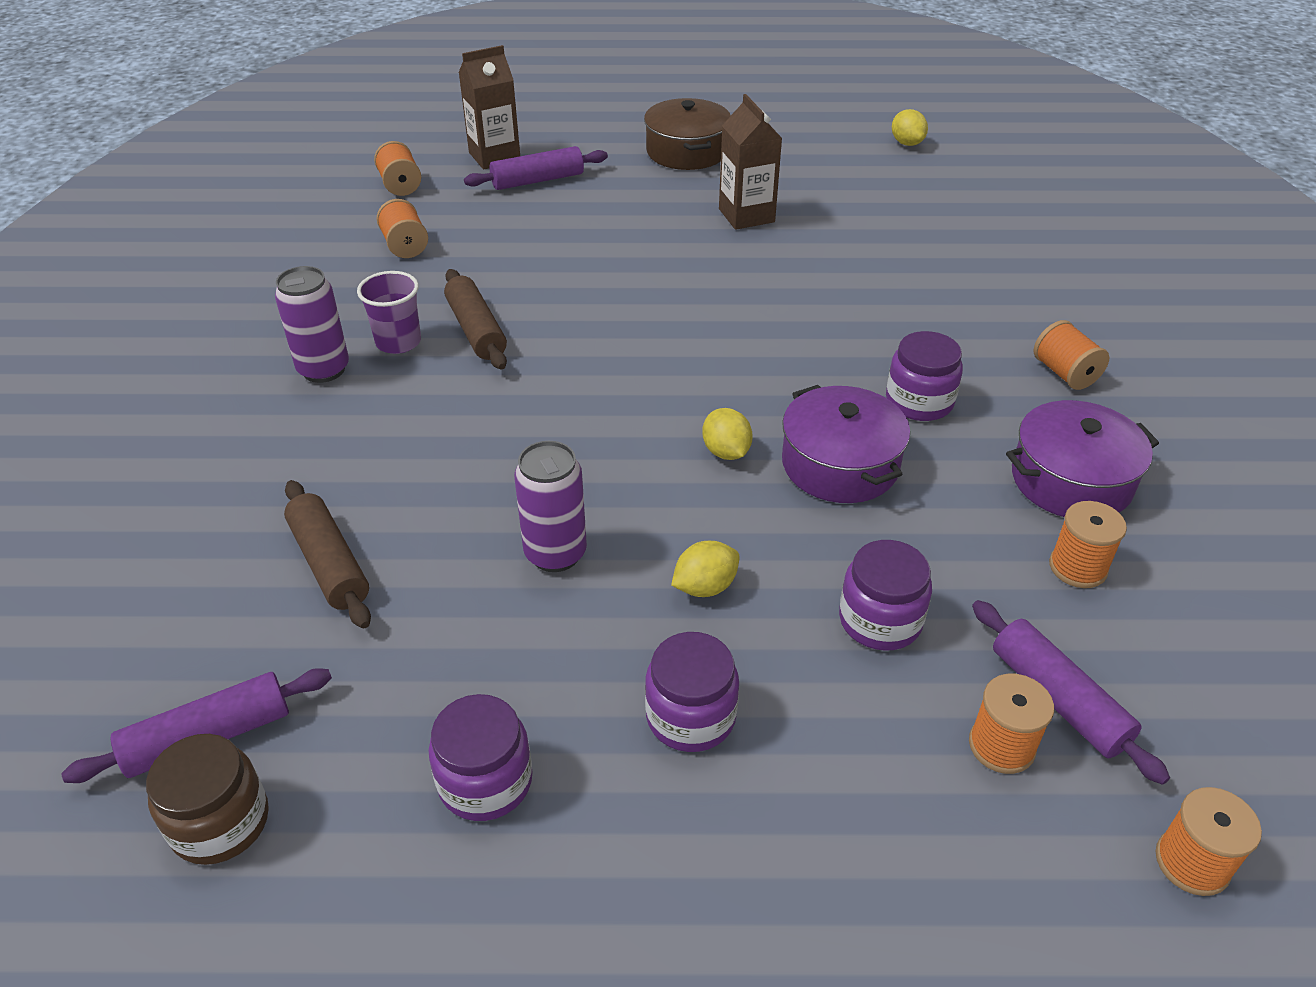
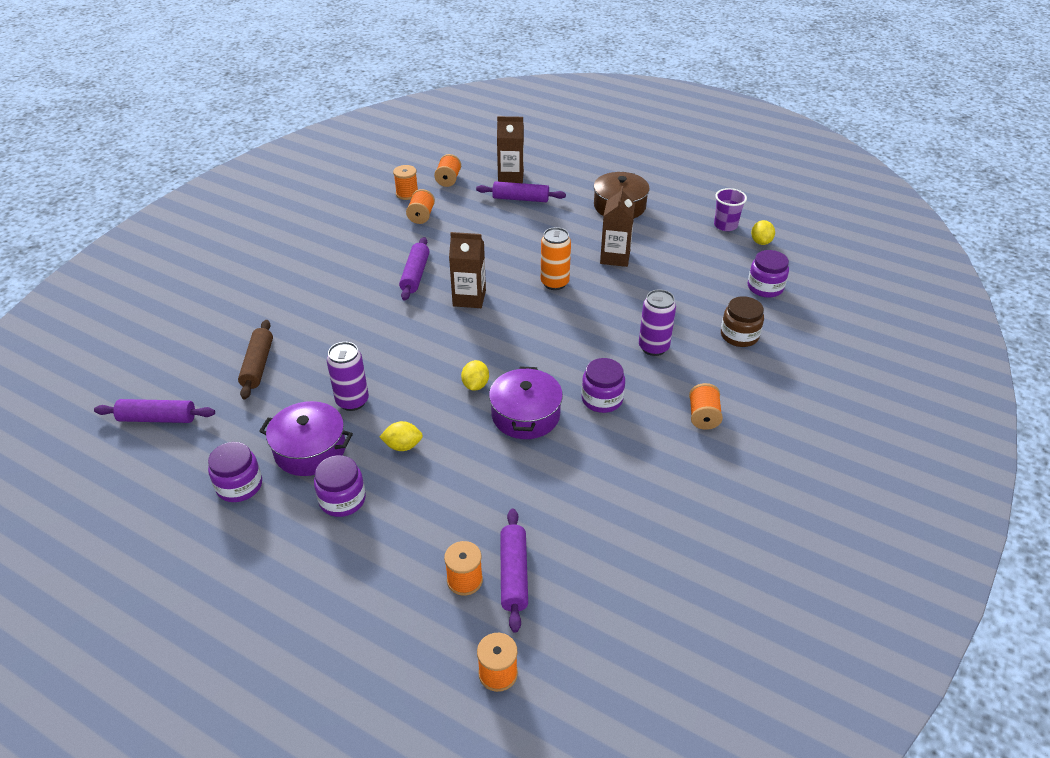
camera: 30 degrees right, 0 degrees up
brown jar [146,734,269,865] -> brown jar moved to [721,296,764,347]
purple can [275,266,349,383] -> purple can moved to [639,289,676,356]
purple cup [357,271,421,354] -> purple cup moved to [714,188,747,231]
brown rolling pin [444,269,507,370] -> purple rolling pin [399,237,429,301]
purple jar [839,540,932,651] -> purple jar moved to [748,250,789,298]
purple pot [1006,400,1159,517] -> purple pot moved to [259,401,353,476]
orange spool [1049,501,1127,588] -> orange spool moved to [393,165,418,200]
none -> brown carton [449,232,486,308]
none -> orange can [541,227,571,290]

